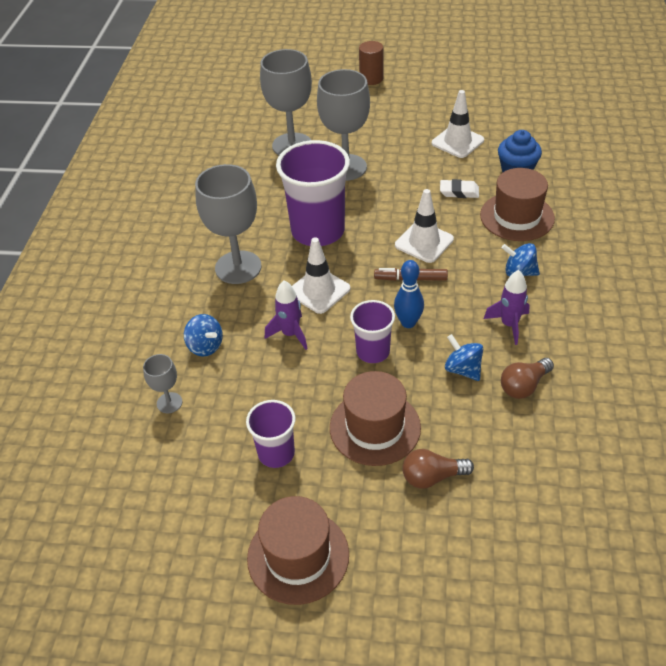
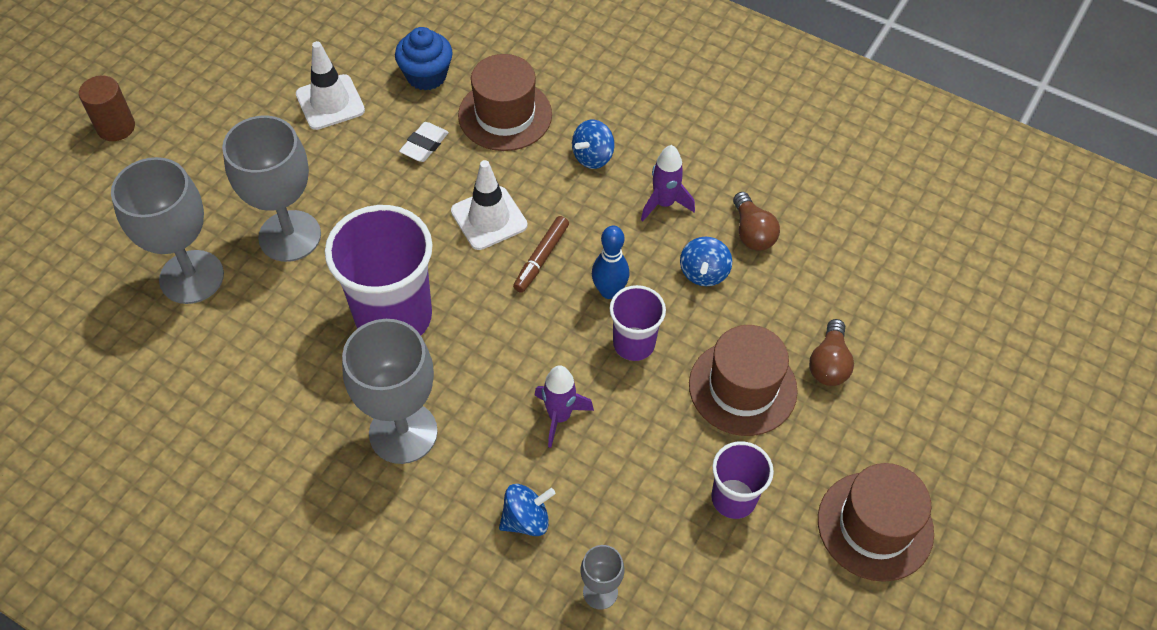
camera: 70 degrees left, 10 degrees up
white traffic cone [292,237,350,314] -> none
blue spinning top [445,334,483,381] -> blue spinning top turned 60 degrees counterclockwise [680,237,732,286]

